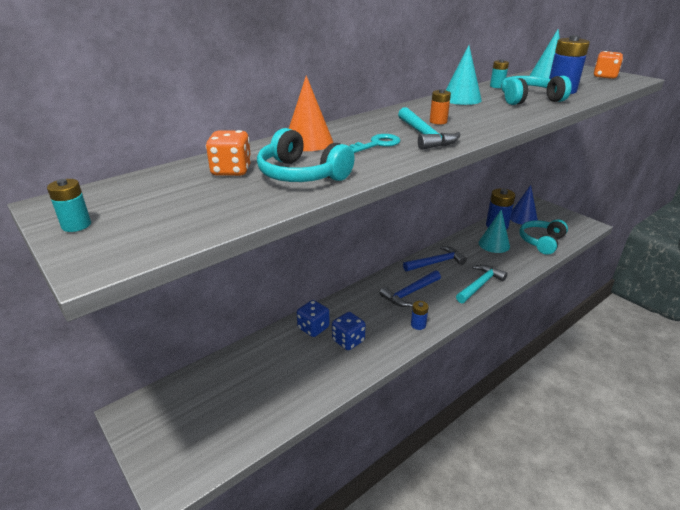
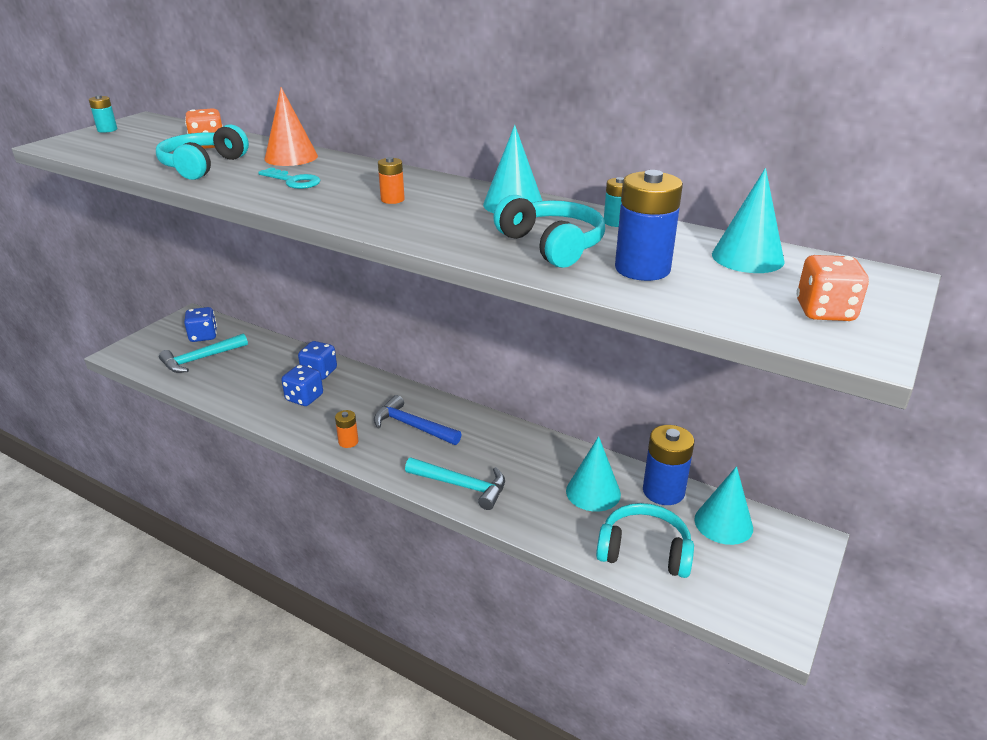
camera: 70 degrees right, 0 degrees up
turquoise hammer [398,107,461,150] -> turquoise hammer moved to [159,333,248,373]
blue hammer [403,246,467,271] -> none
blue battery [411,301,429,330] -> orange battery [335,410,358,448]
blue cone [510,185,538,225] -> turquoise cone [694,466,753,545]
none -> blue dice [184,307,217,342]

